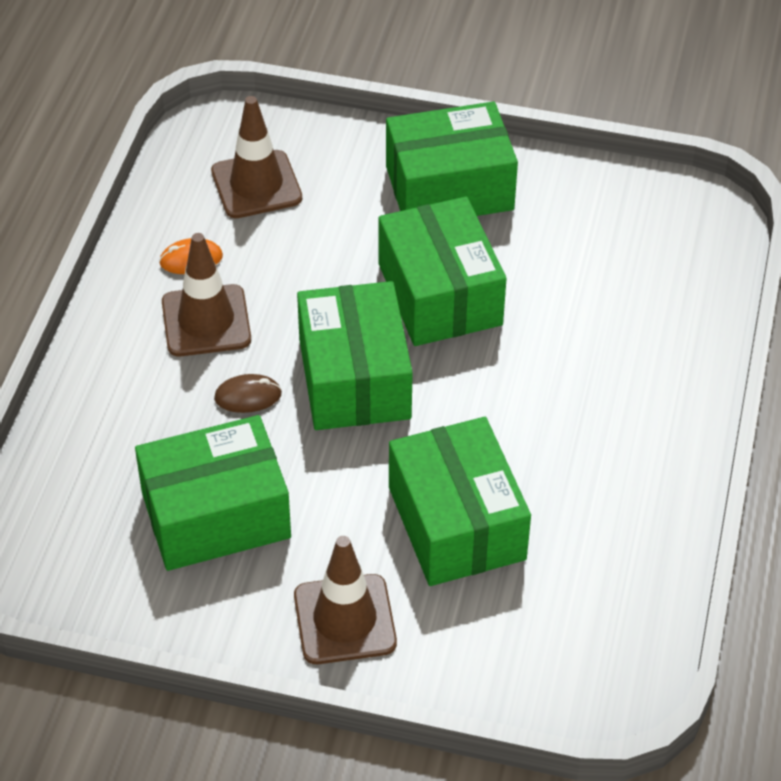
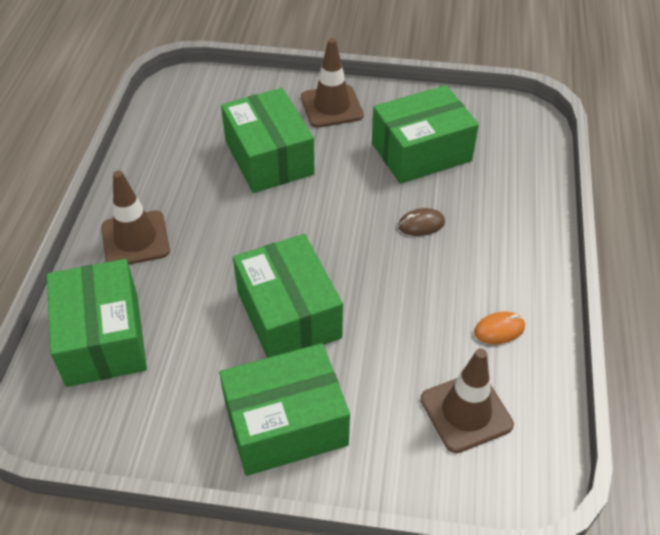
camera: 175 degrees right, 0 degrees up
brown traffic cone [162,233,251,356] -> brown traffic cone moved to [101,171,170,265]
green box [297,281,413,430] -> green box moved to [47,259,147,387]

